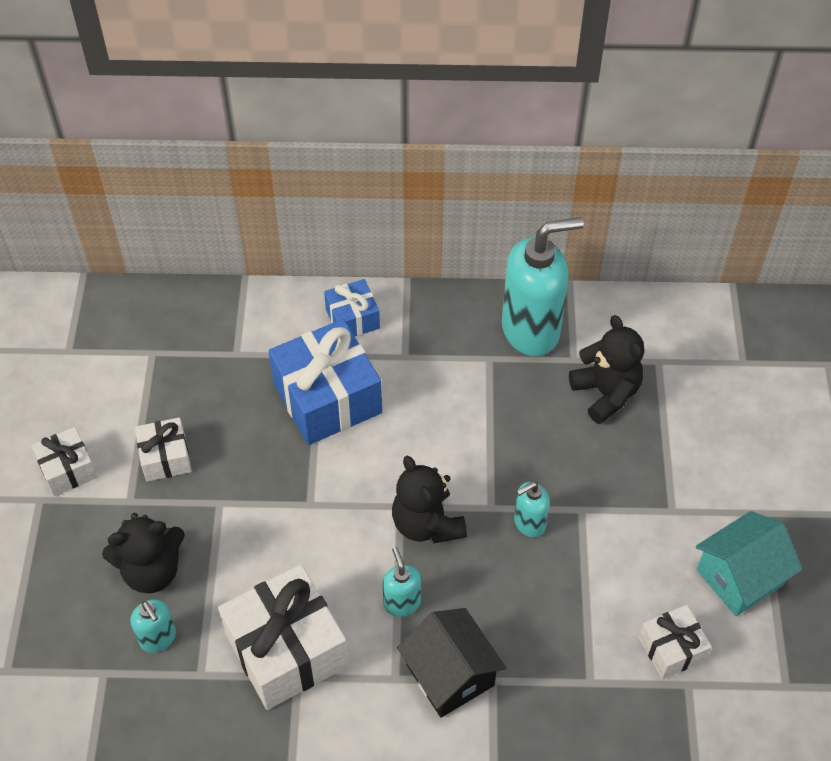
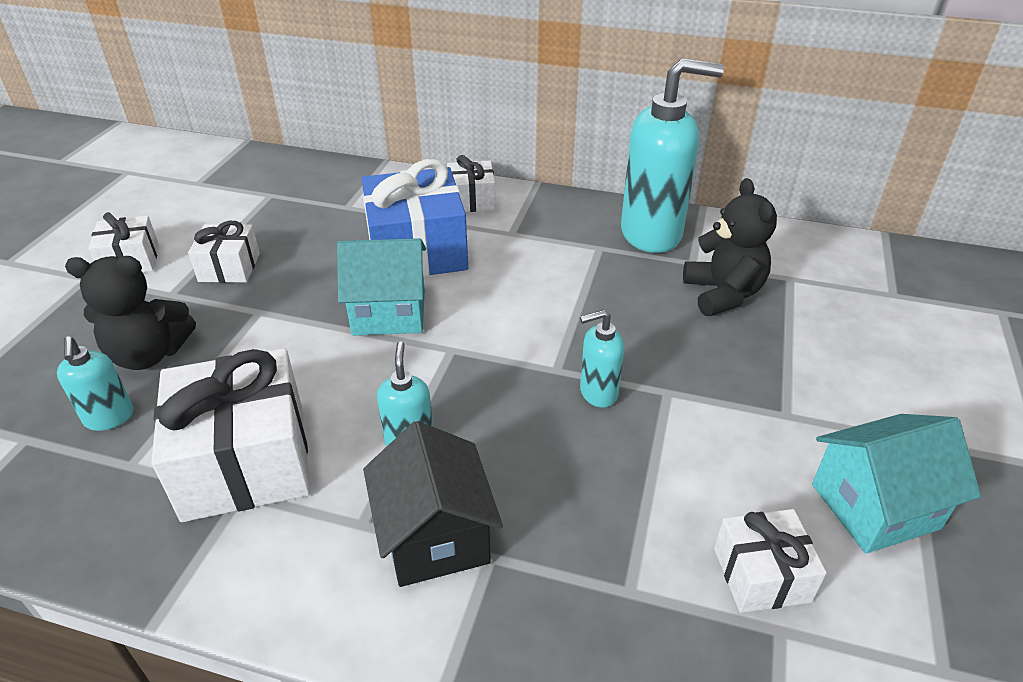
camera: 15 degrees right, 15 degrees down
blue gift [324,279,380,336] -> white gift [447,155,495,212]
black teddy bear [392,456,467,543] -> none
none -> turquoise house [337,238,426,335]

